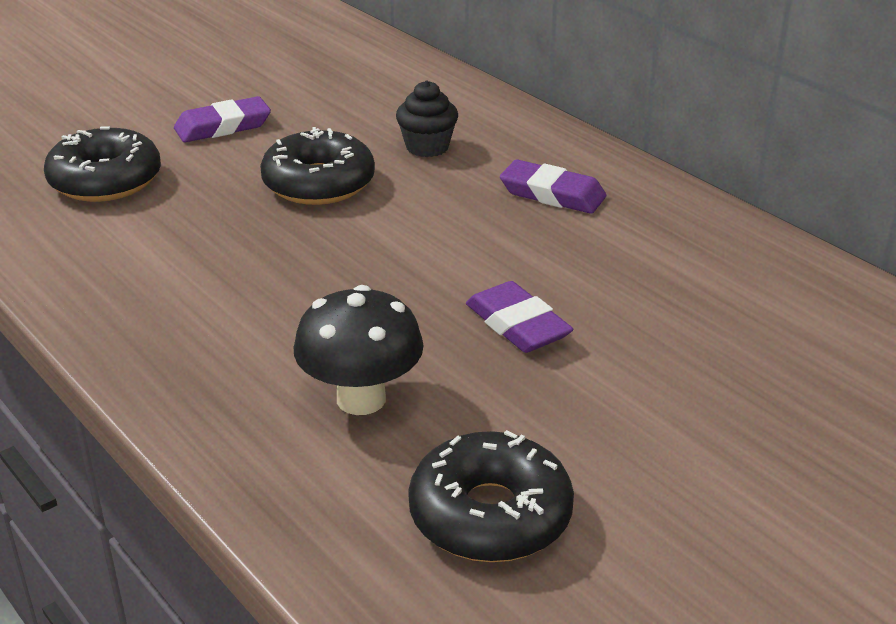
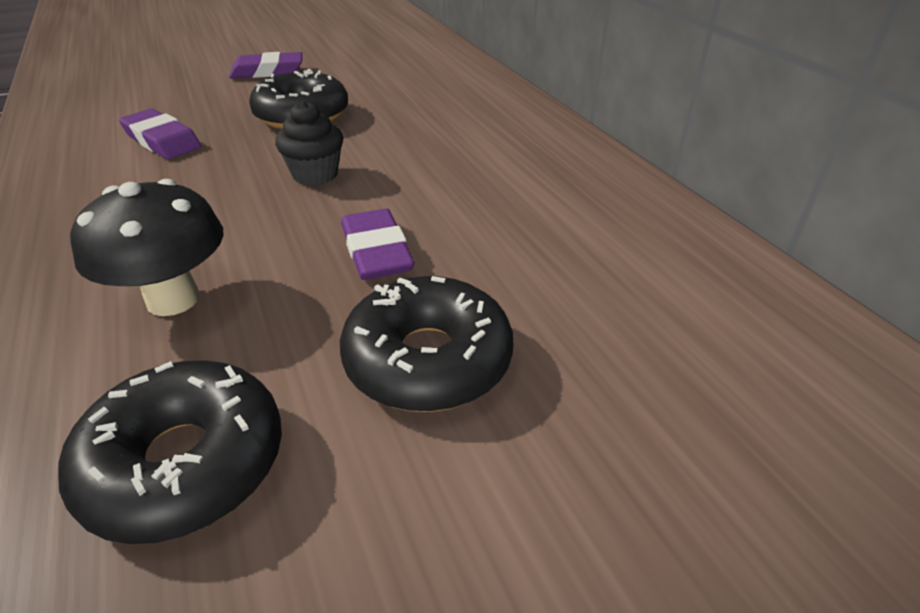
camera: 15 degrees right, 5 degrees up
black donut [44,127,161,202] -> black donut moved to [340,276,513,412]
black cupcake [396,81,458,157] -> black cupcake moved to [275,101,343,186]
purple eraser [500,159,606,214] -> purple eraser moved to [119,108,201,159]

